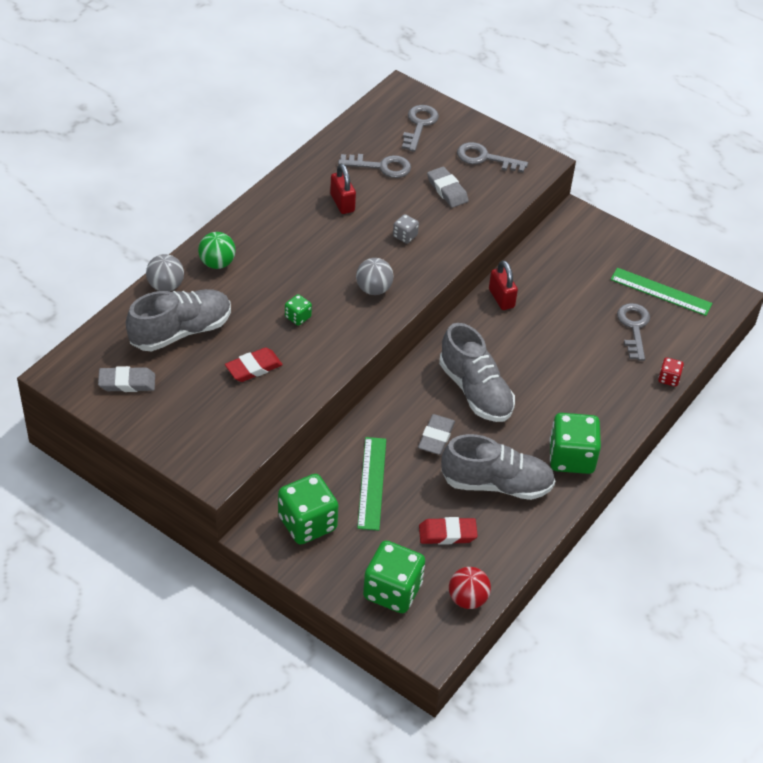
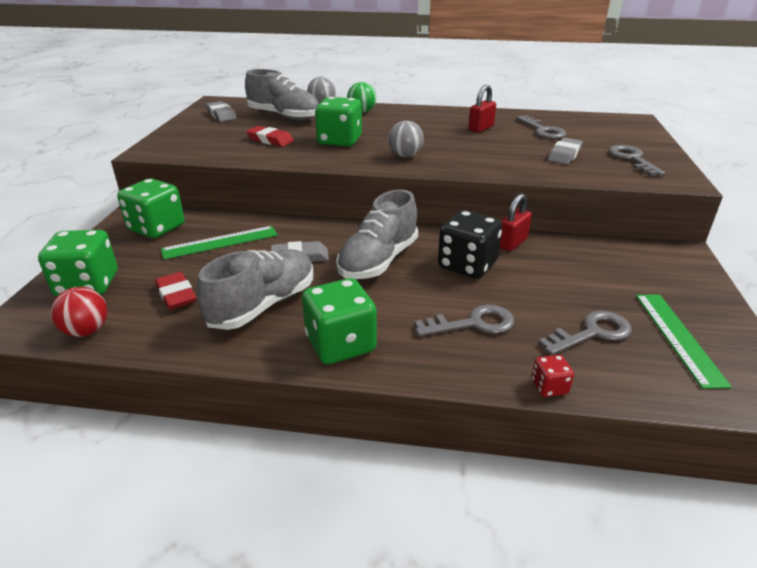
camera: 65 degrees right, 15 degrees down
green dice [285,294,312,326] -> green dice [315,97,362,146], size x2.13
grey dice [393,214,419,244] -> none
grey key [402,105,439,152] -> grey key moved to [414,304,514,336]
grey shoe [441,434,555,500] -> grey shoe turned 120 degrees counterclockwise [197,249,313,330]
none -> black dice [438,210,502,279]

